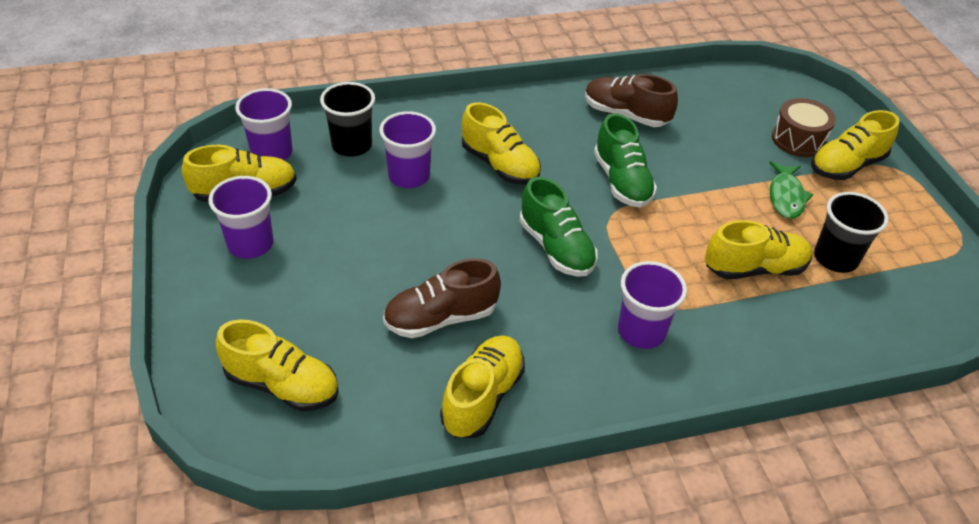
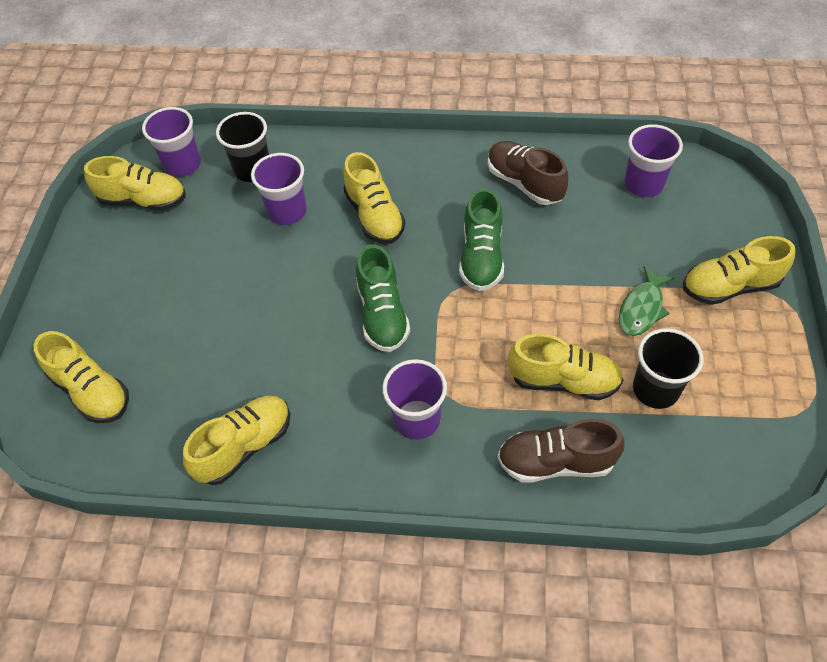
camera: 25 degrees right, 10 degrees up
purple cup [208,176,273,259] -> purple cup moved to [624,124,683,197]
brown shoe [383,258,501,338] -> brown shoe moved to [498,419,625,482]
brown drum [772,98,836,157] -> none

